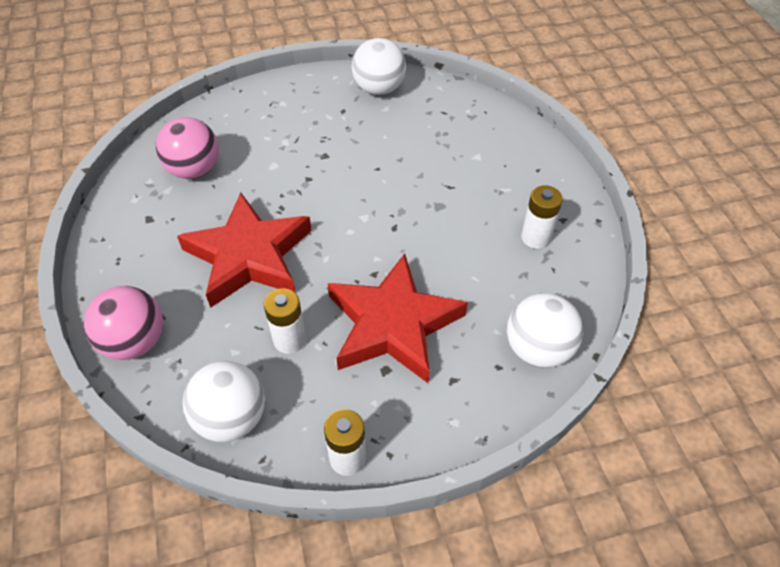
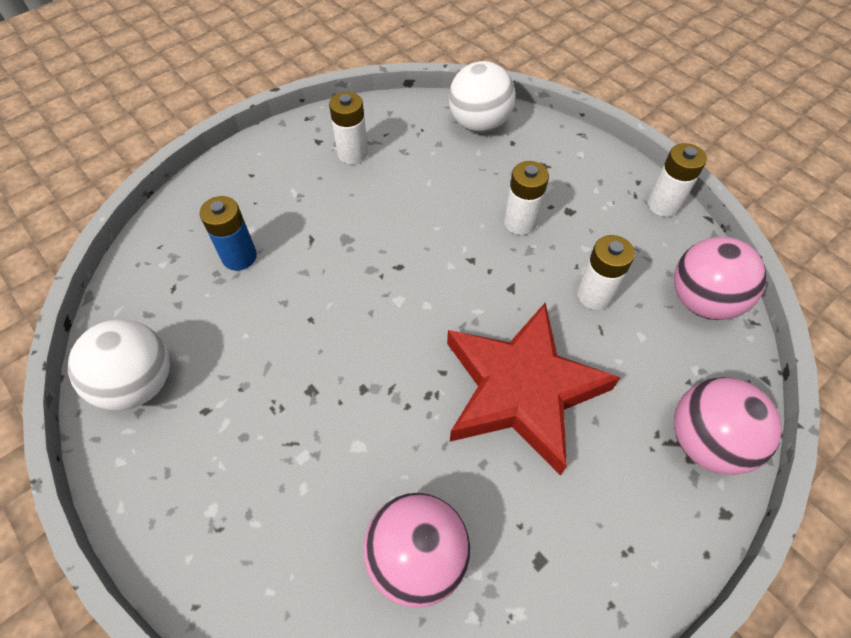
camera: 115 degrees left, 5 degrees up
white ball [183,361,265,442] -> pink ball [674,237,767,320]
red star [328,254,468,383] -> white battery [504,161,549,235]
none -> blue battery [200,196,257,271]

